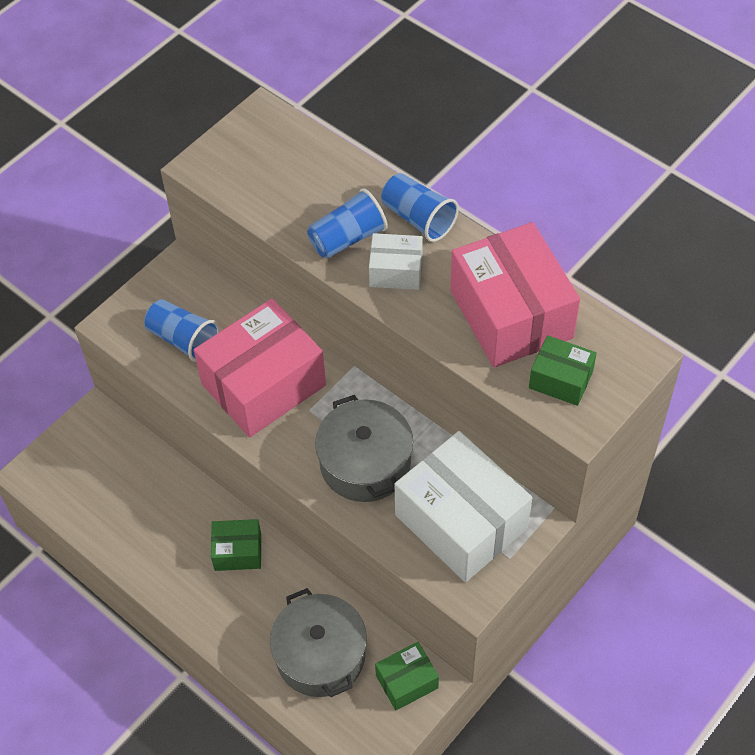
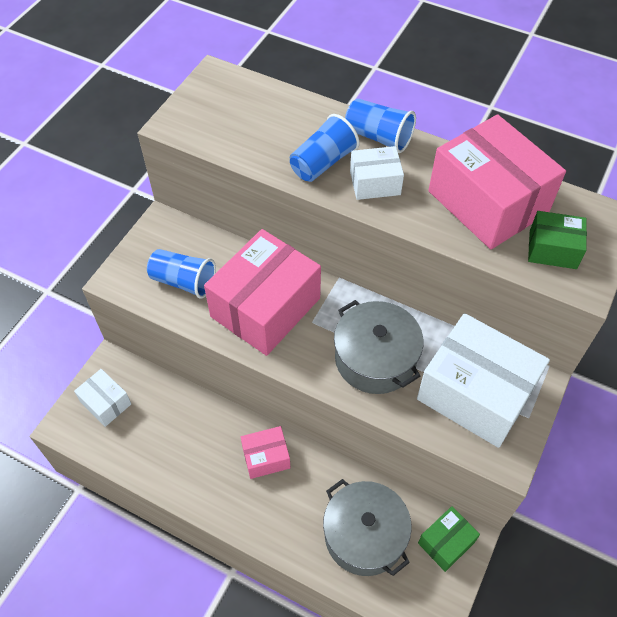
camera: 15 degrees left, 0 degrees up
green box [211,519,261,571] -> pink box [241,426,290,479]
none -> white box [74,369,131,427]

